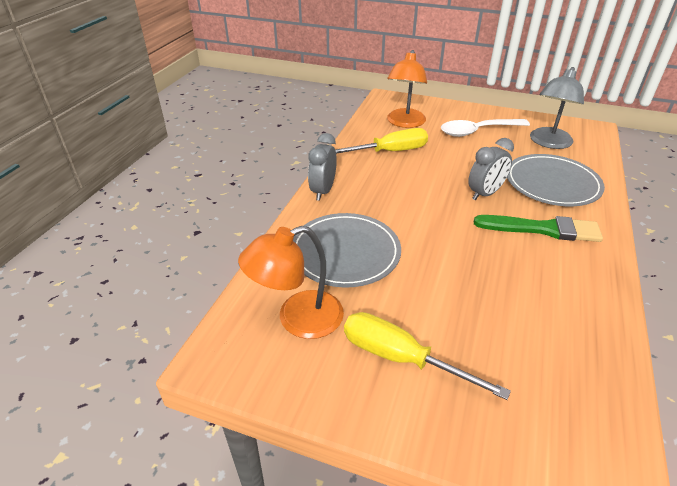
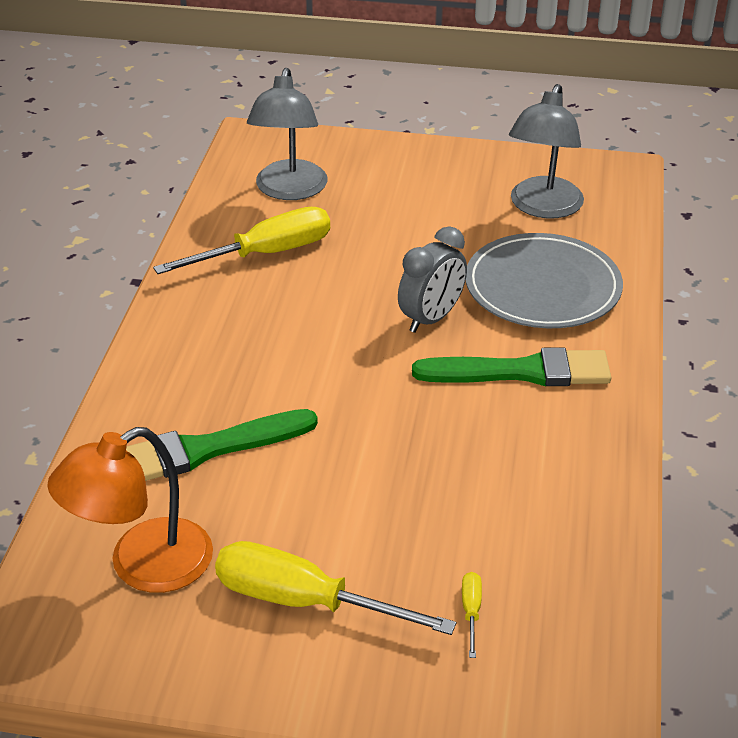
camera: 10 degrees left, 0 degrees up
grey plate [293,213,401,288] -> green brush [126,409,318,481]
grey clock [308,133,337,201] -> none
orange lamp [387,50,427,128] -> grey lamp [247,68,327,200]
white spoon [441,119,530,137] -> none
none -> yellow screwdriver [462,572,482,658]

